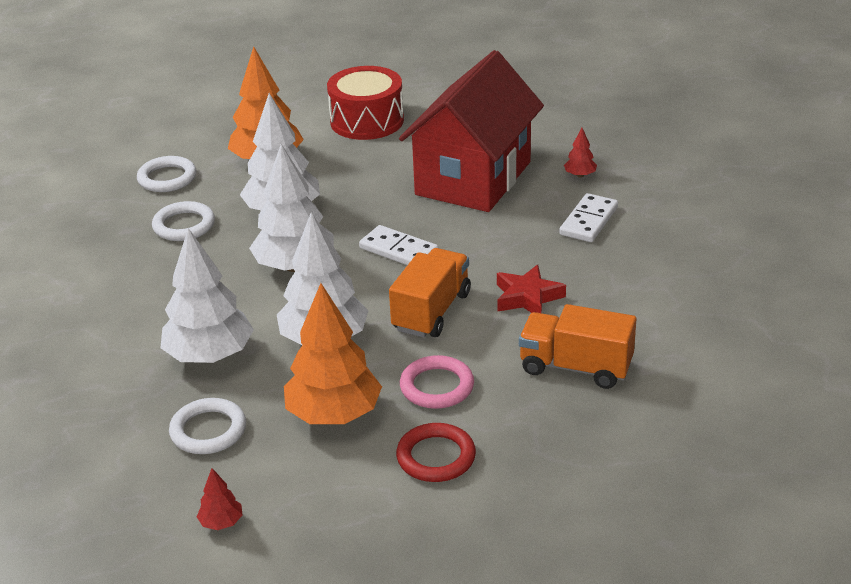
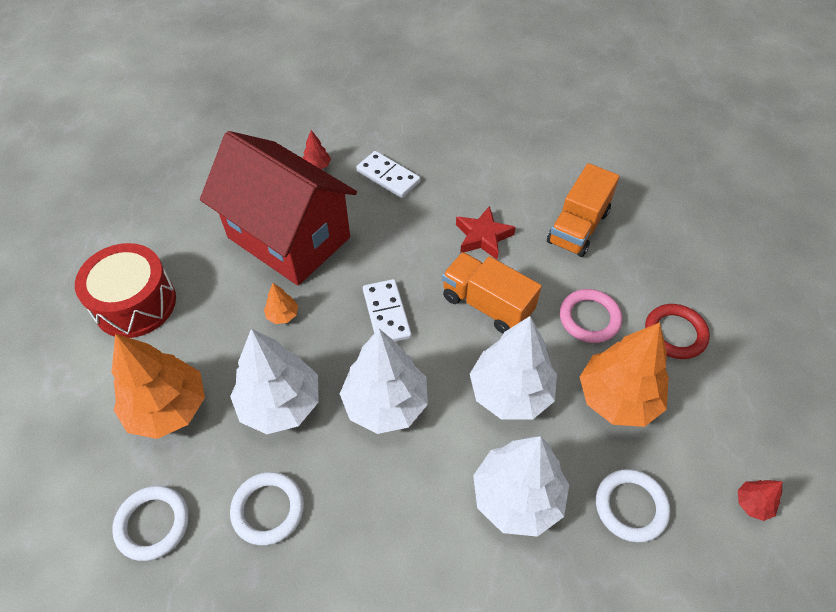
camera: 80 degrees left, 20 degrees up
white domino [359,225,438,265] -> white domino turned 60 degrees counterclockwise [363,279,412,342]
none -> orange tree [264,283,298,324]

